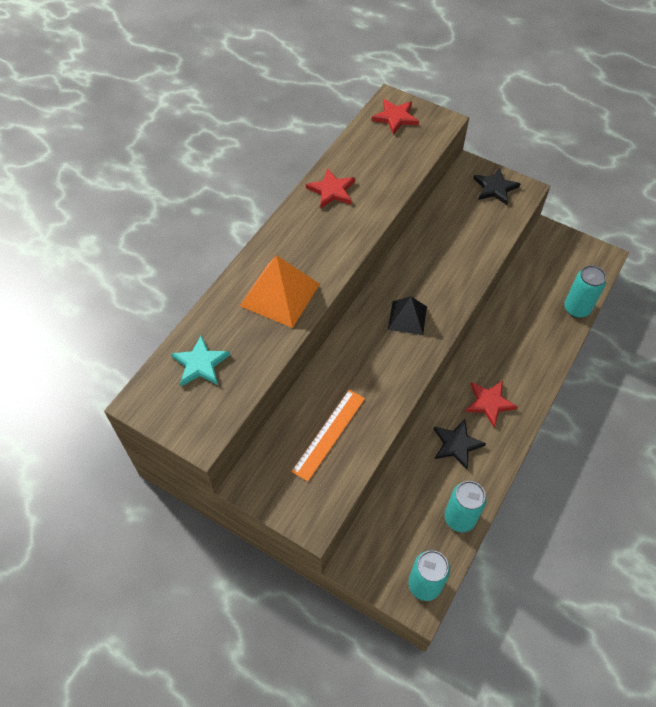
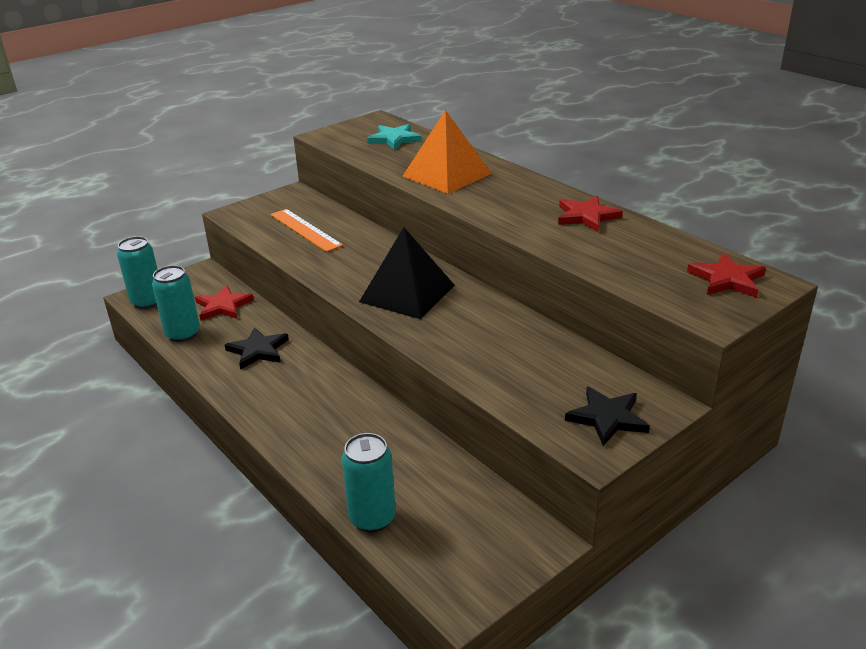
camera: 110 degrees right, 25 degrees down
black pyramid [388,296,427,335] -> black pyramid [359,227,455,319], size x1.59
red star [465,381,518,427] -> red star moved to [195,285,254,321]

